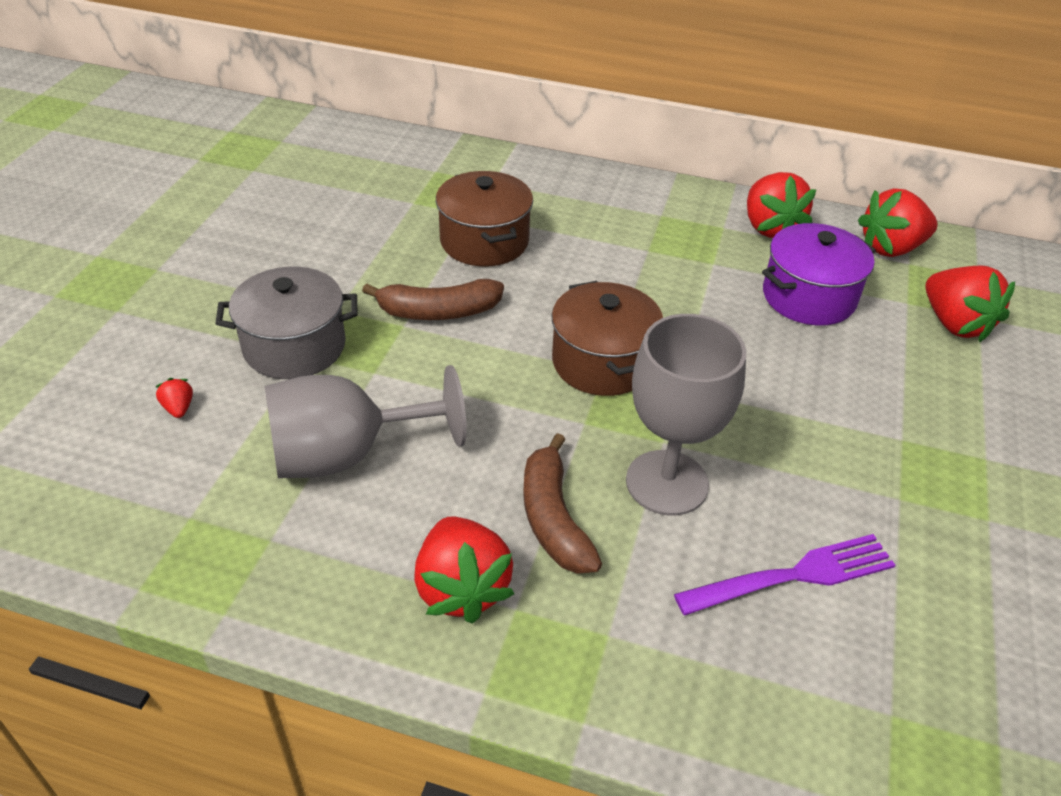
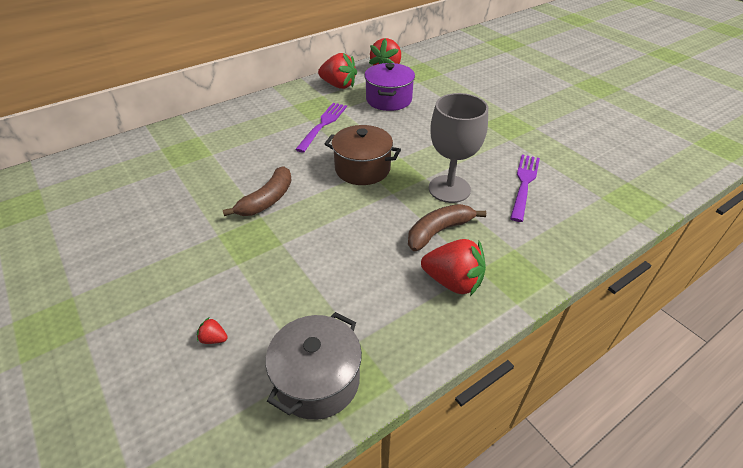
camera: 50 degrees left, 0 degrees up
grey pot [215,267,357,379] -> grey pot moved to [266,312,362,420]
grey goblet [265,365,467,478] -> none
brown pot [436,171,533,266] -> none
brown banana [523,433,602,574] -> brown banana turned 120 degrees clockwise [408,204,486,251]
red strawberry [925,265,1015,342] -> none
none -> purple fork [295,103,347,153]

